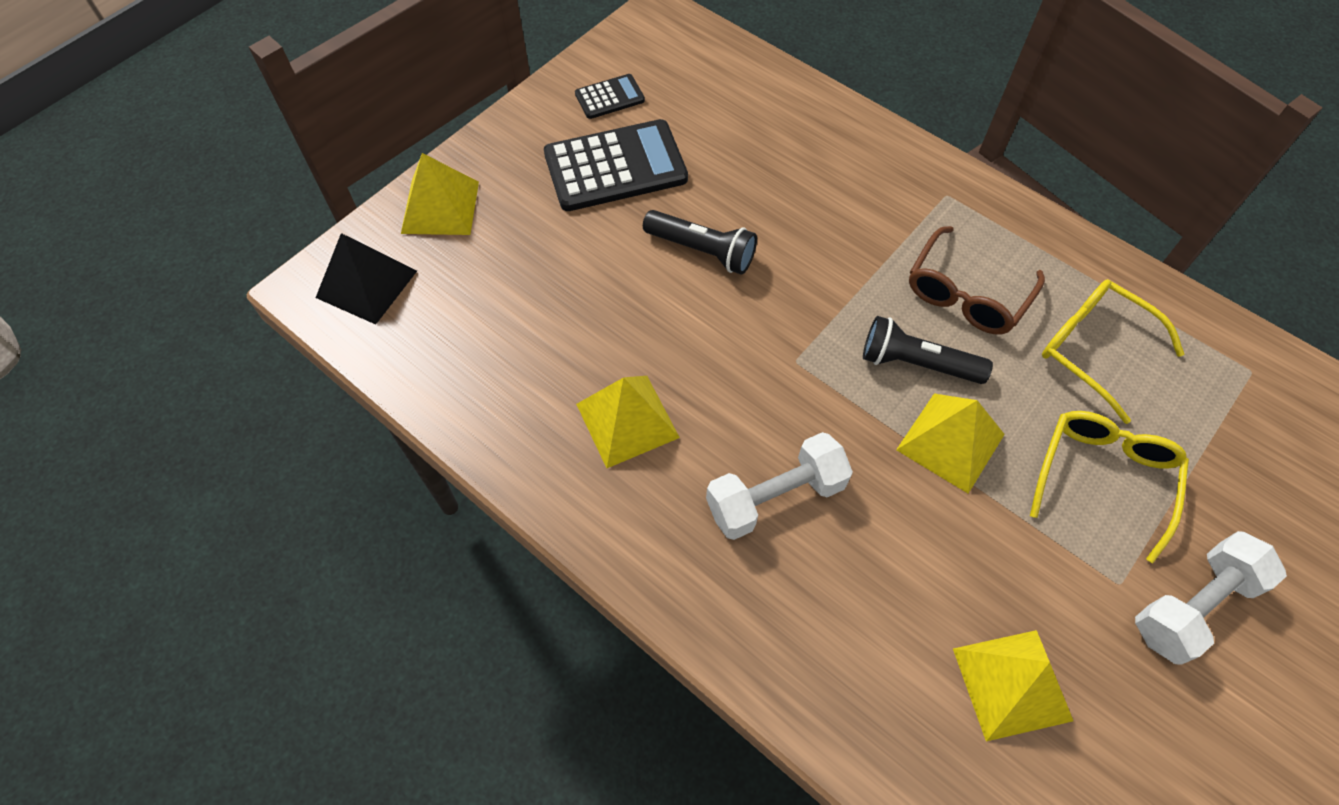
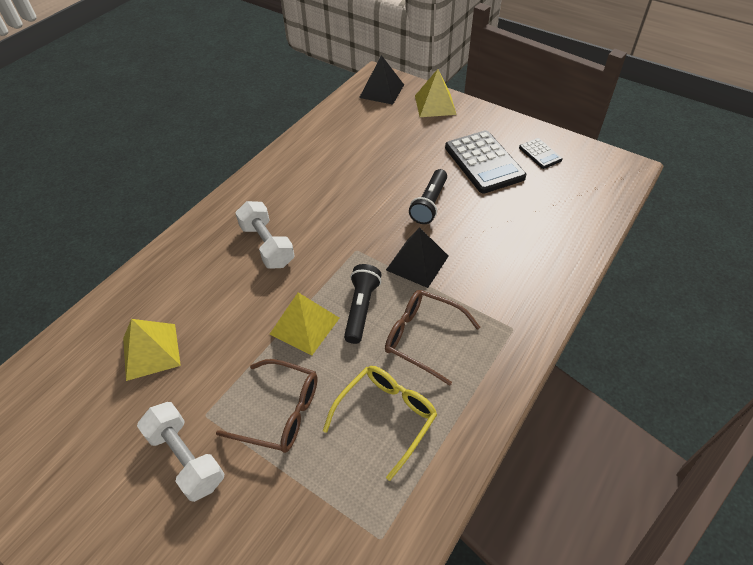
camera: 85 degrees right, 10 degrees down
yellow pyramid [576,376,680,468] -> none
yellow glasses [1030,411,1189,563] -> brown glasses [216,359,318,453]
none -> black pyramid [386,227,448,288]

